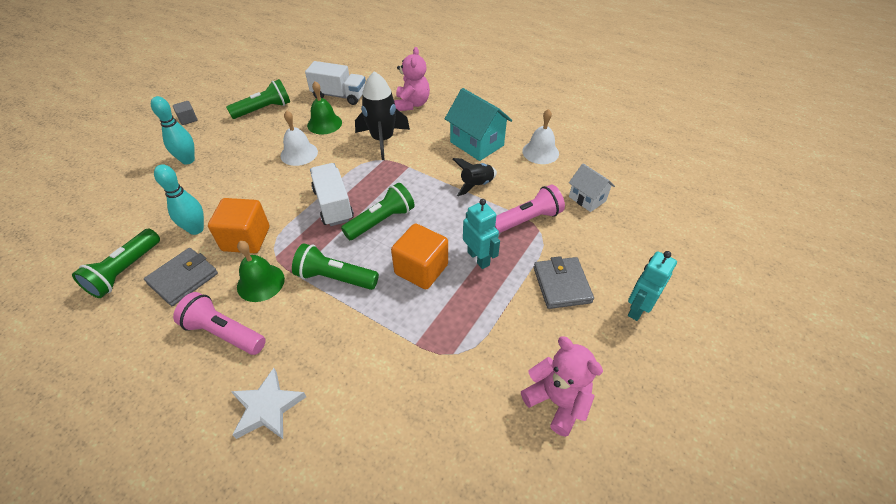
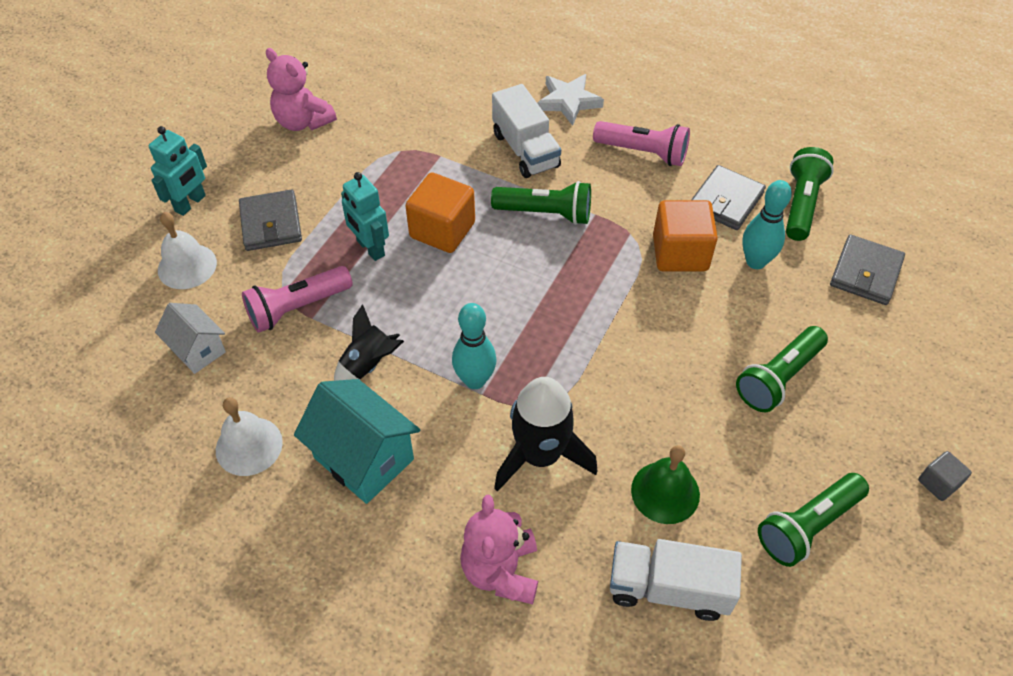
camera: 175 degrees right, 5 degrees up
turquoise bowling pin [151,96,195,165] -> turquoise bowling pin moved to [452,303,497,389]
green bell [237,241,285,302] -> none
white bell [280,110,318,166] -> white bell moved to [158,212,217,289]
white truck [310,163,354,226] -> white truck moved to [492,84,561,178]
green flashlight [341,183,415,240] -> green flashlight moved to [736,326,828,412]
none -> grey wallet [830,234,905,305]

